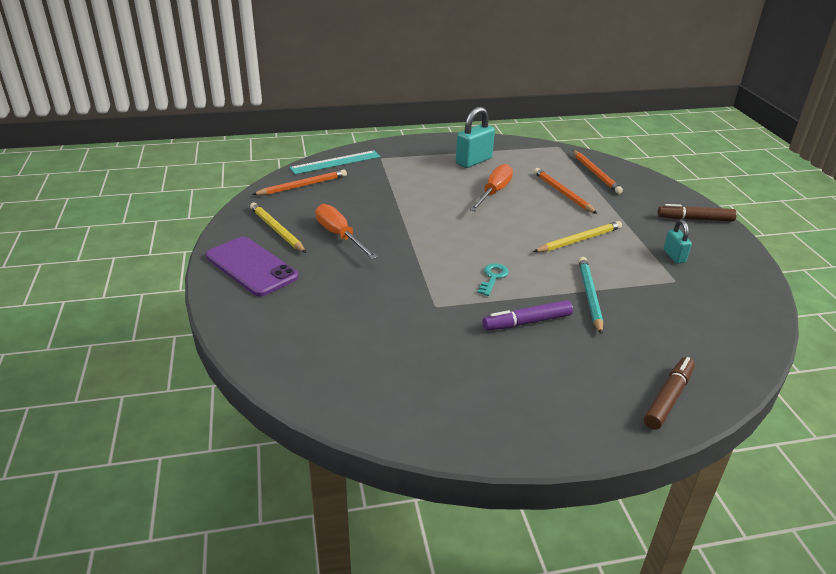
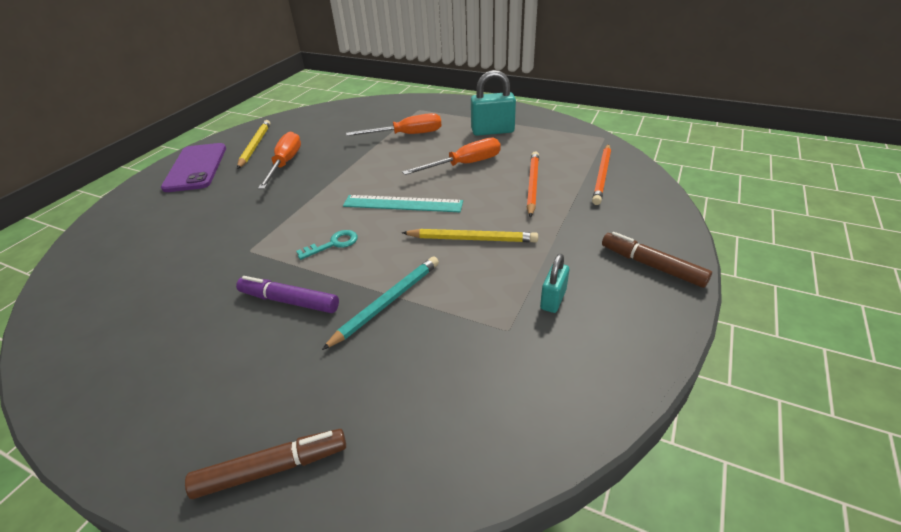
camera: 40 degrees right, 5 degrees up
orange pencil [252,170,347,195] -> none
turquoise ruler [289,151,381,174] -> turquoise ruler moved to [343,195,463,212]
none -> orange screwdriver [346,113,441,136]

